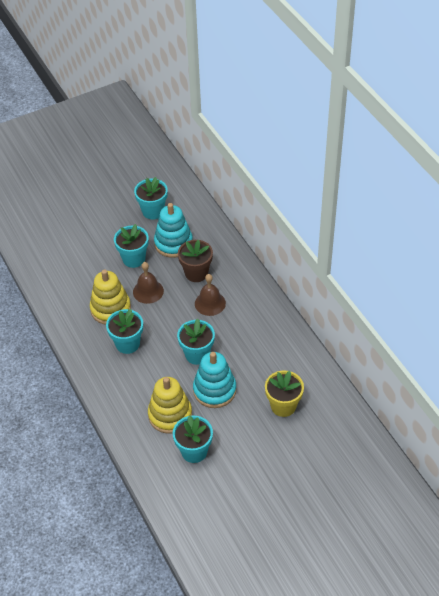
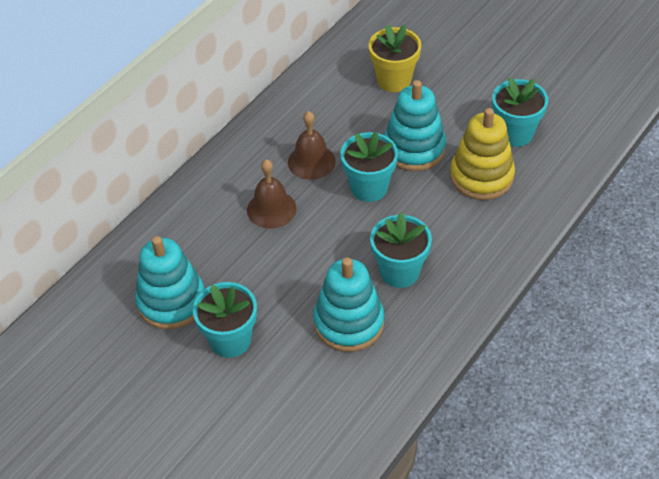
camera: 115 degrees left, 0 degrees up
yellow stacking toy [90,269,131,325] -> turquoise stacking toy [313,258,384,352]
brown bell [133,262,164,304] -> brown bell moved to [288,111,336,180]
turquoise flower pot [134,177,168,219] -> none
brown flower pot [178,240,213,282] -> none

